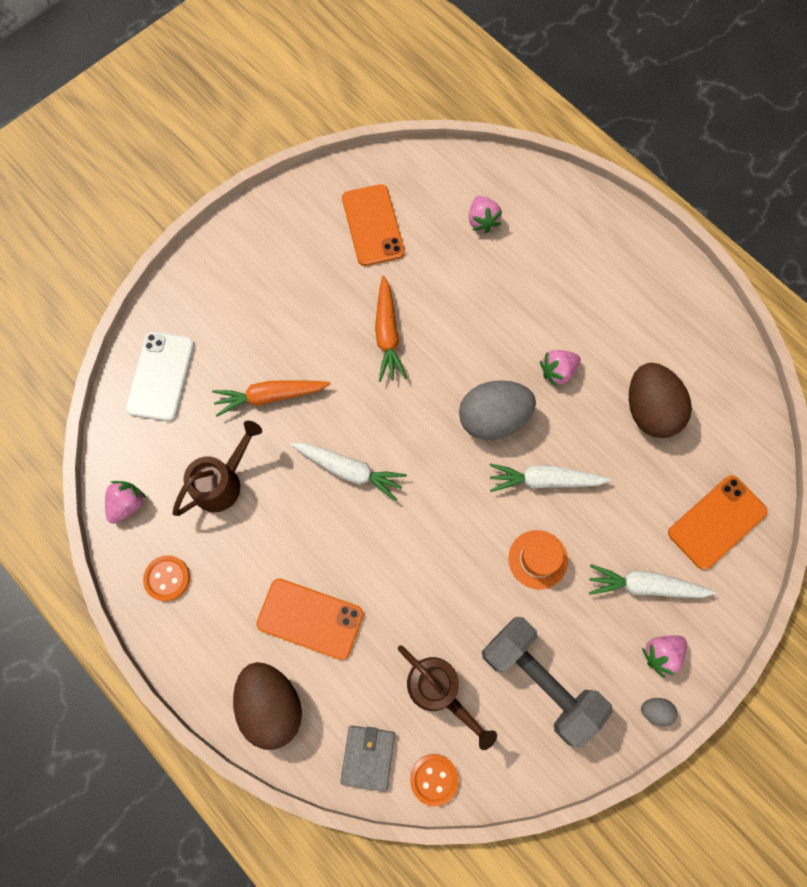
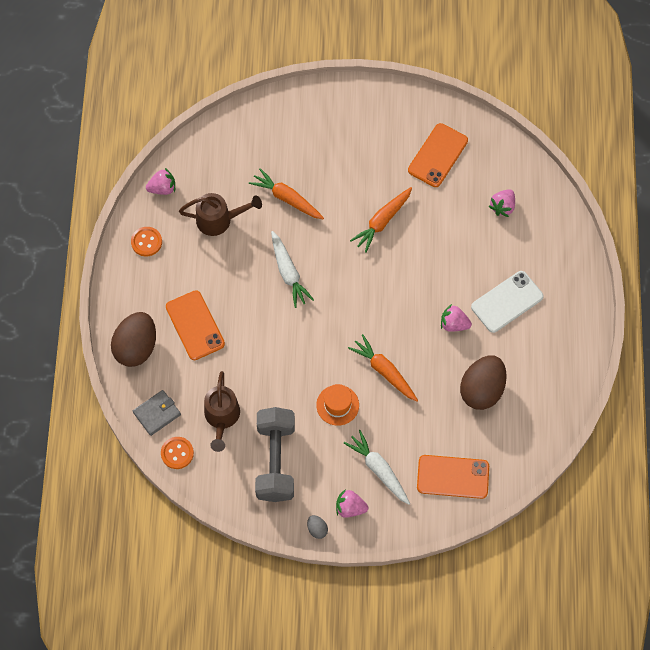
camera: 45 degrees right, 5 degrees down
white phone [125,332,194,421] -> white phone moved to [471,271,544,333]
grey egg [459,380,536,440] -> none
white carrot [489,463,611,492] -> orange carrot [348,334,418,401]

